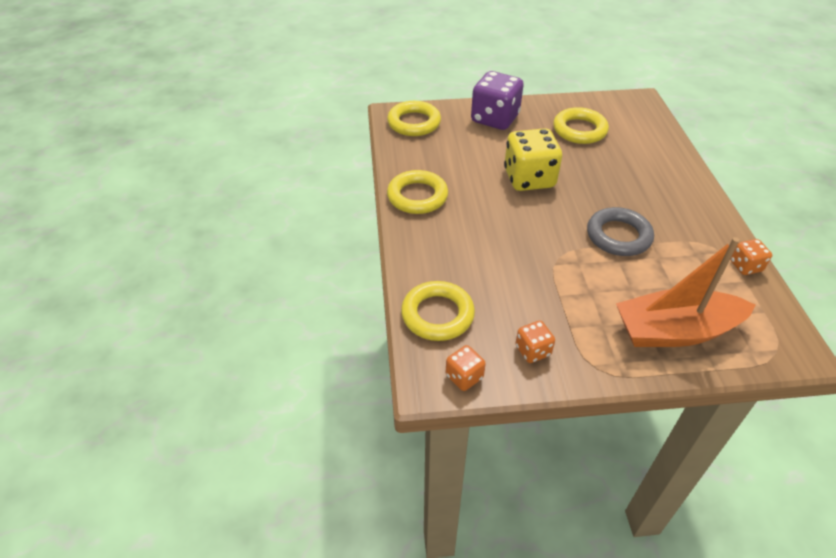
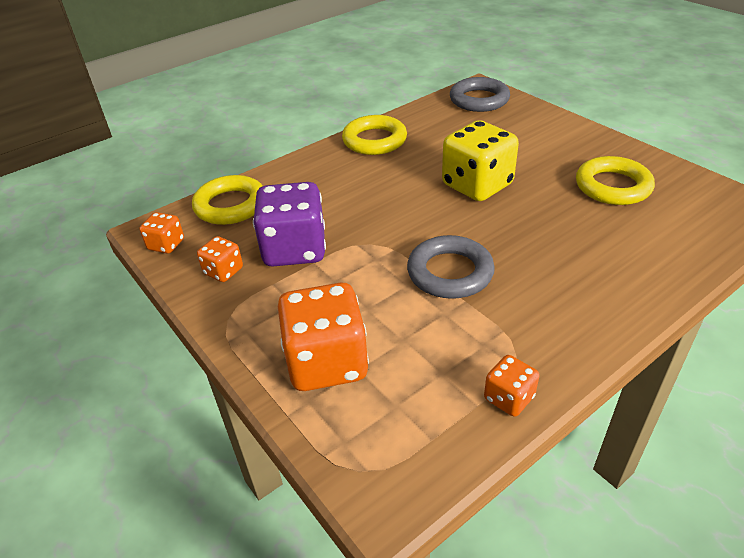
camera: 60 degrees right, 5 degrees down
yellow ring [387,101,441,136] -> grey ring [450,77,510,112]
purple dice [471,71,524,130] -> purple dice moved to [253,182,326,267]
orange boat [616,237,755,347] -> orange dice [278,283,369,391]

